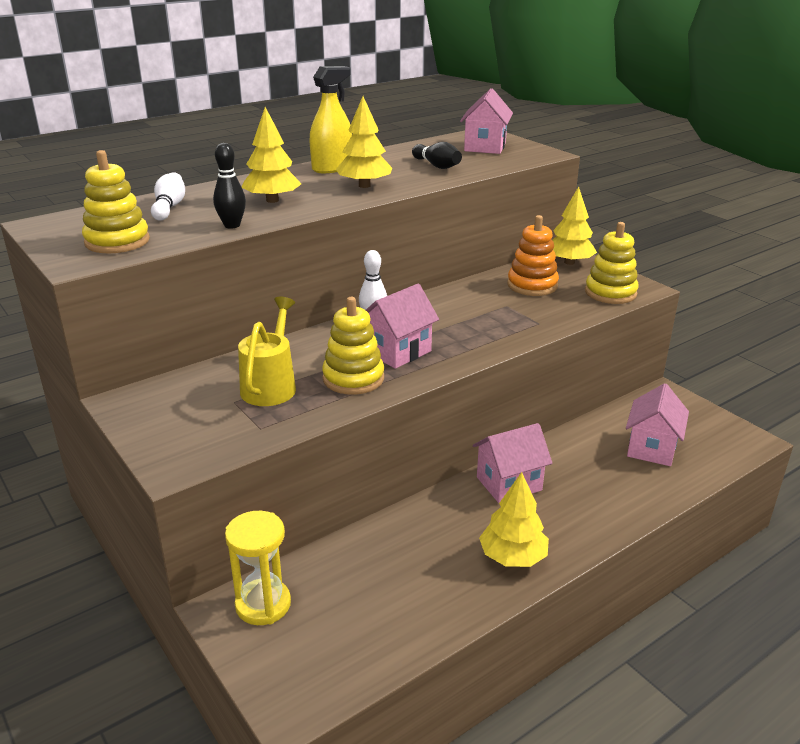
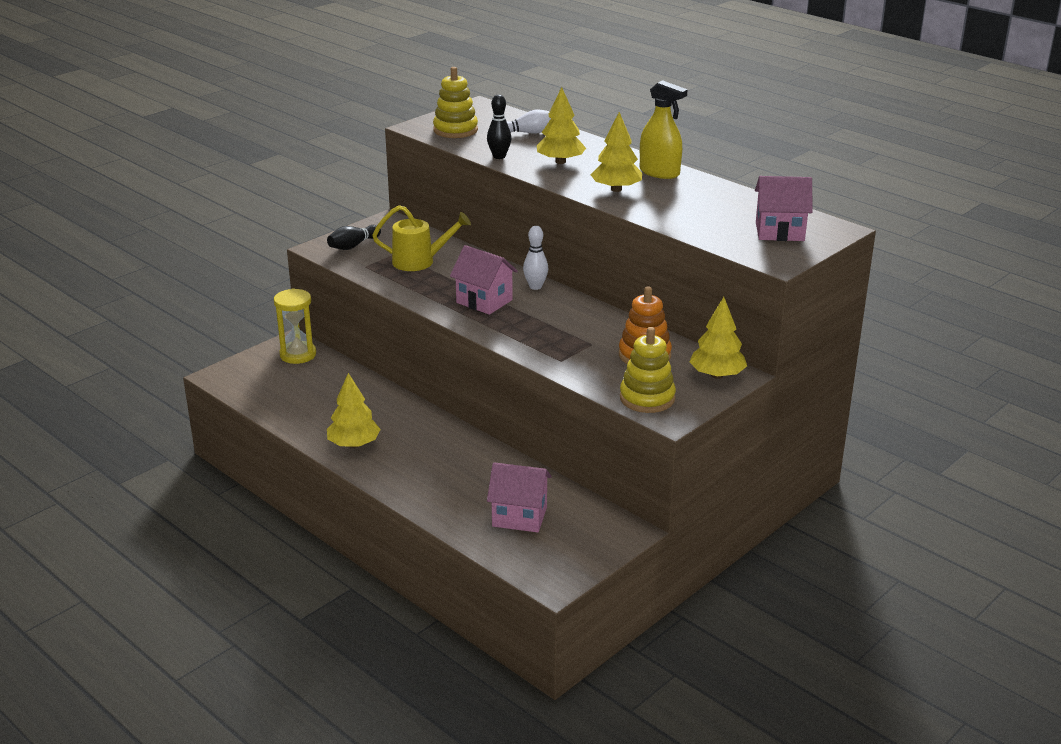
camera: 80 degrees right, 0 degrees up
yellow stacking toy [322,297,384,395] -> none
black bowling pin [412,142,462,169] -> black bowling pin moved to [327,225,381,250]
pink house [473,423,552,503] -> none

